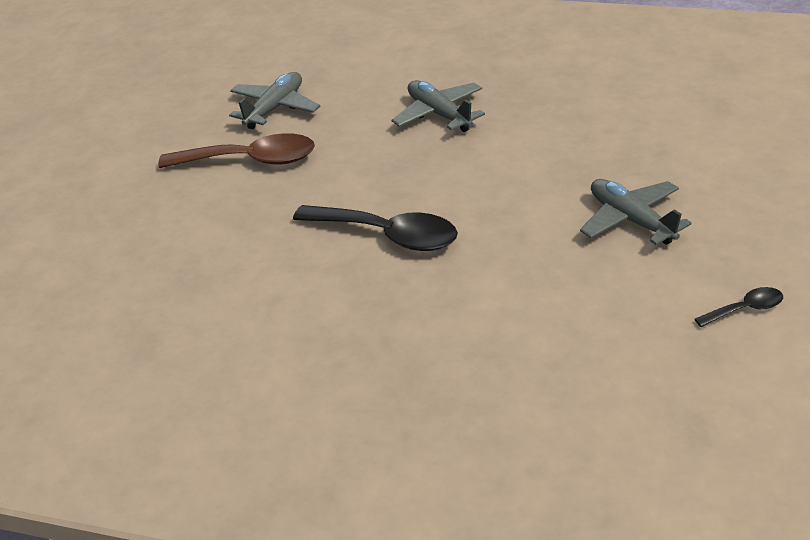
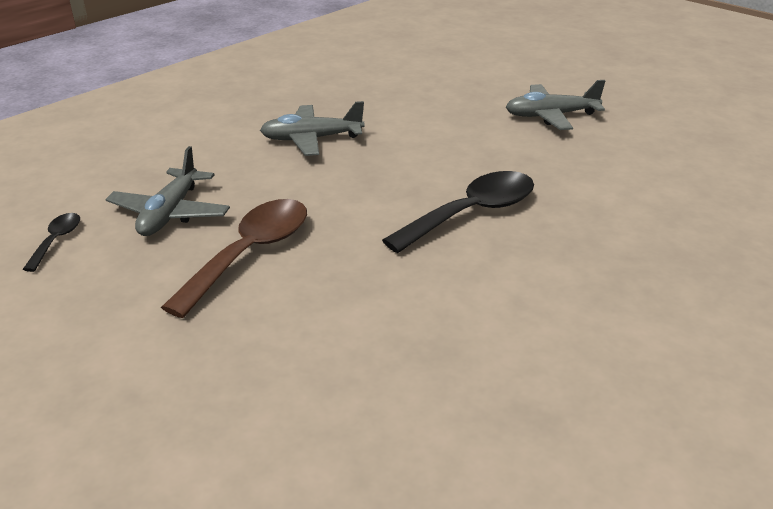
camera: 65 degrees left, 5 degrees down
grey plane [229,72,320,129] -> grey plane turned 135 degrees counterclockwise [105,146,230,236]
black spoon [695,287,783,327] -> black spoon moved to [23,213,80,272]

